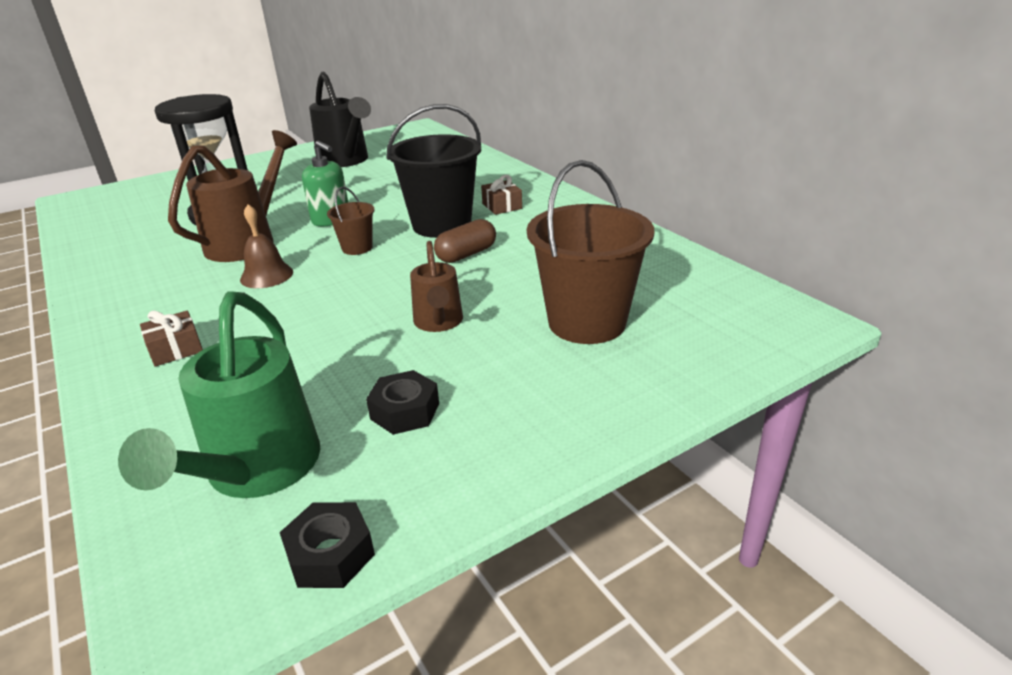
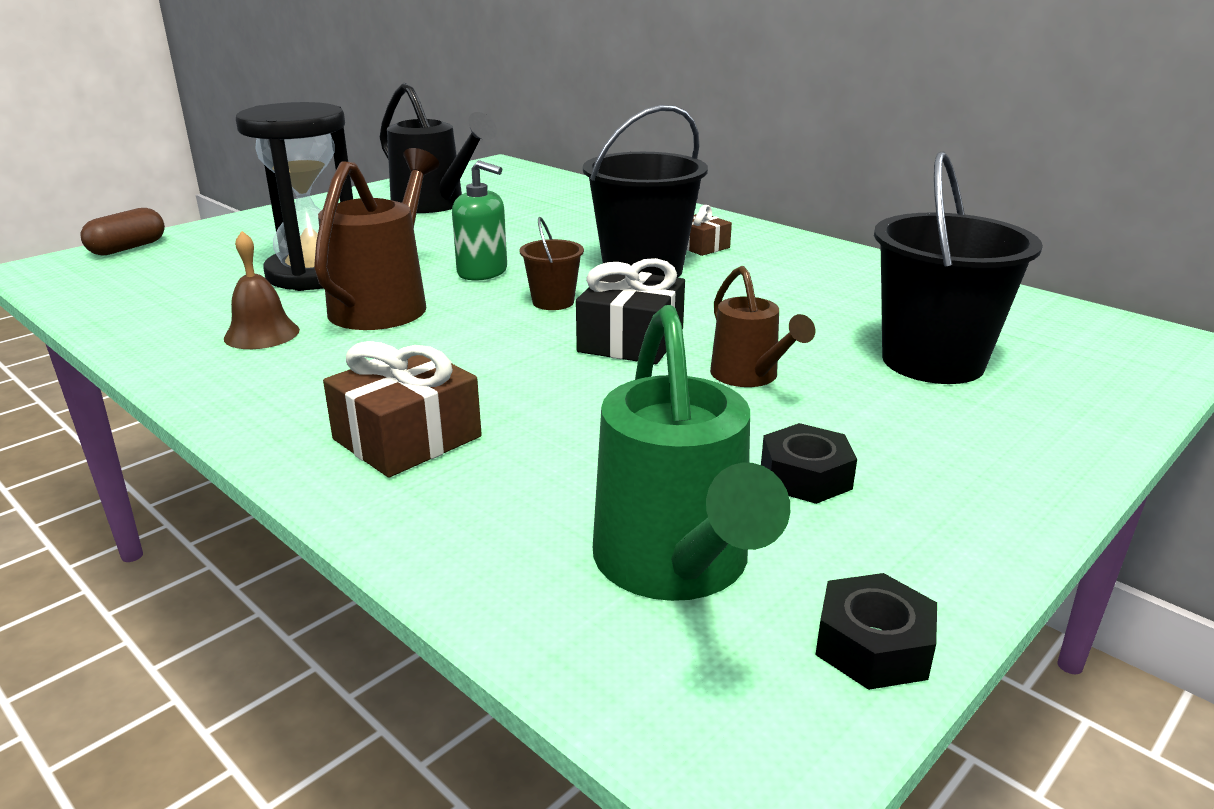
camera: 15 degrees left, 5 degrees down
brown gift [140,311,203,367] -> brown gift [323,341,482,477], size x1.66
brown bell [240,204,293,288] -> brown bell moved to [224,231,300,349]
brown capsule [434,219,496,263] -> brown capsule moved to [81,208,165,255]
brown bucket [527,160,655,344] -> black bucket [874,151,1043,384]
none -> black gift [576,258,685,364]

